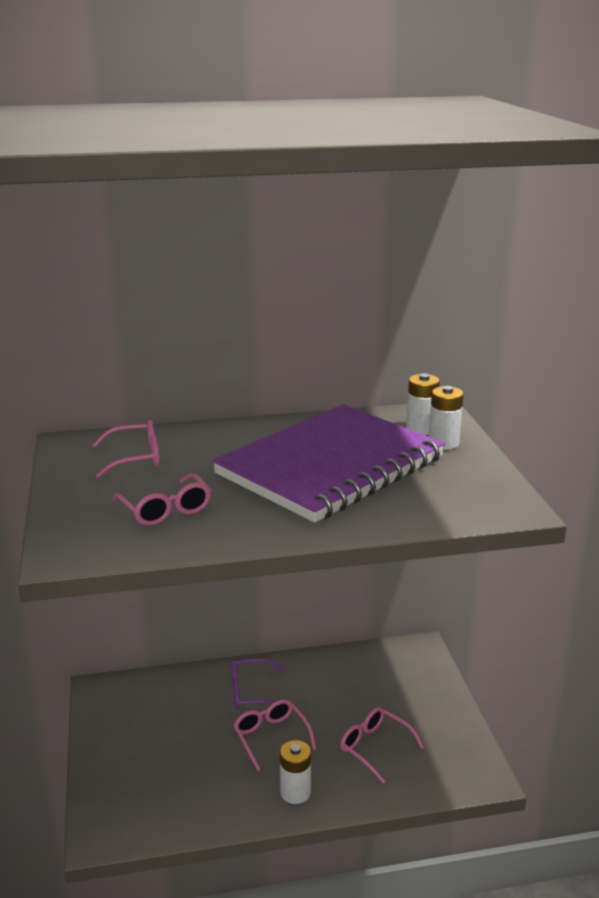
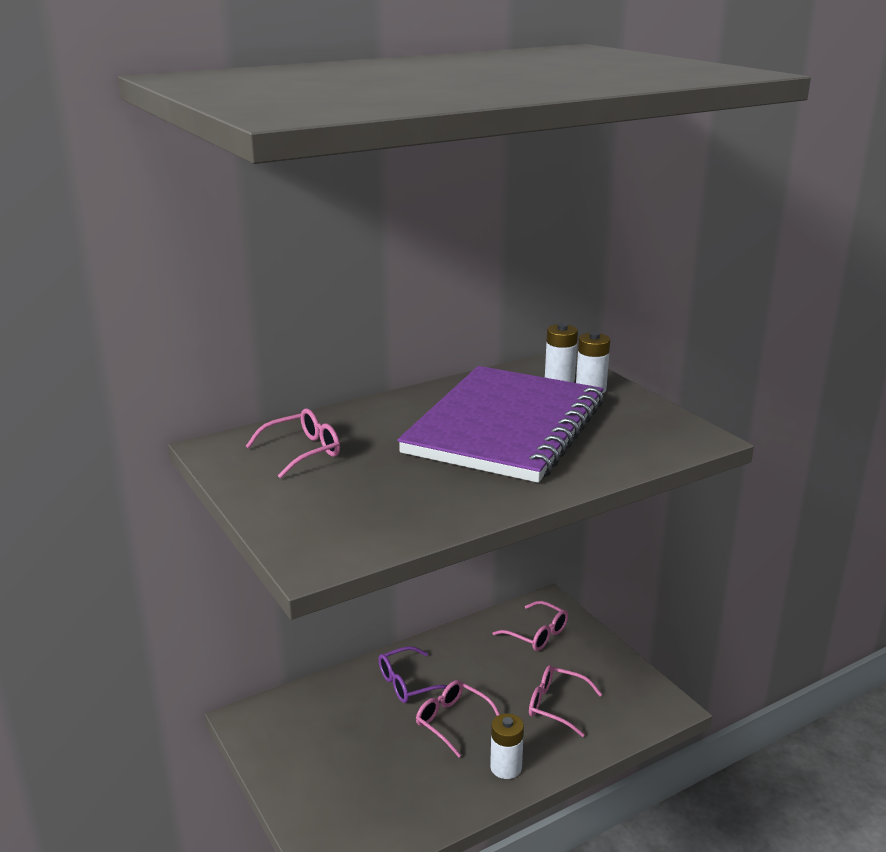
camera: 20 degrees left, 0 degrees up
pink glasses [112,473,211,526] -> pink glasses moved to [493,601,568,651]

